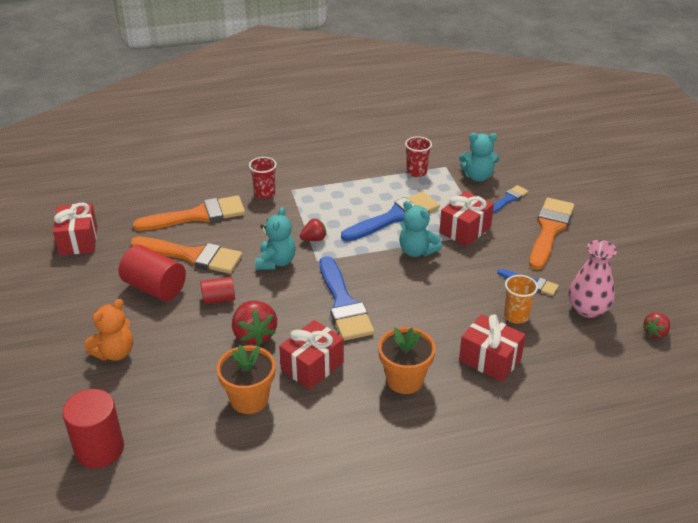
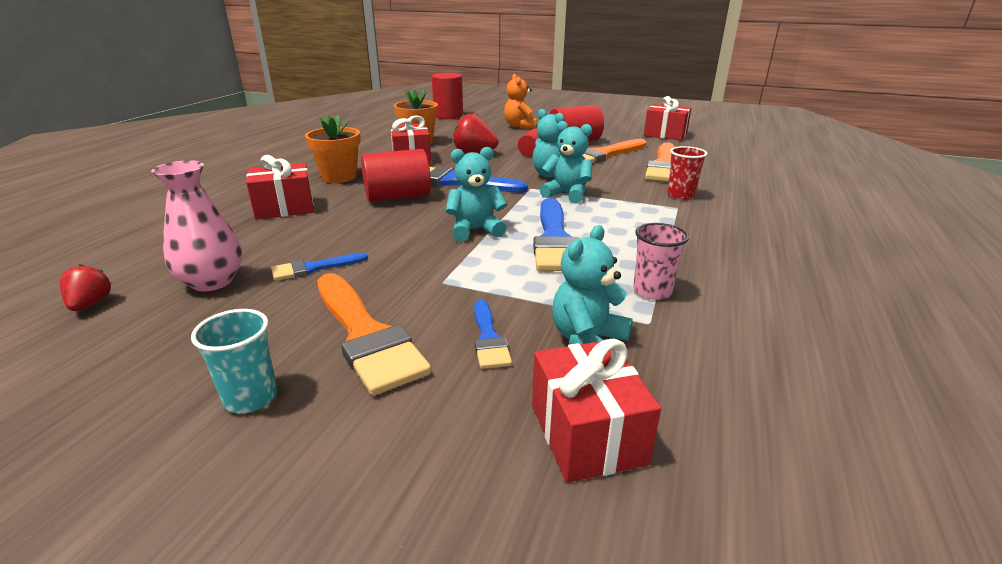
camera: 125 degrees right, 10 degrees down
red strawberry [300,219,326,241] -> turquoise teddy bear [539,121,592,204]
red cup [405,136,432,177] -> pink cup [633,223,689,300]
red gift [439,191,494,246] -> red gift moved to [532,339,661,483]
orange cup [504,275,538,324] -> none
none -> turquoise cup [191,309,277,413]
none -> red cylinder [361,149,431,202]

